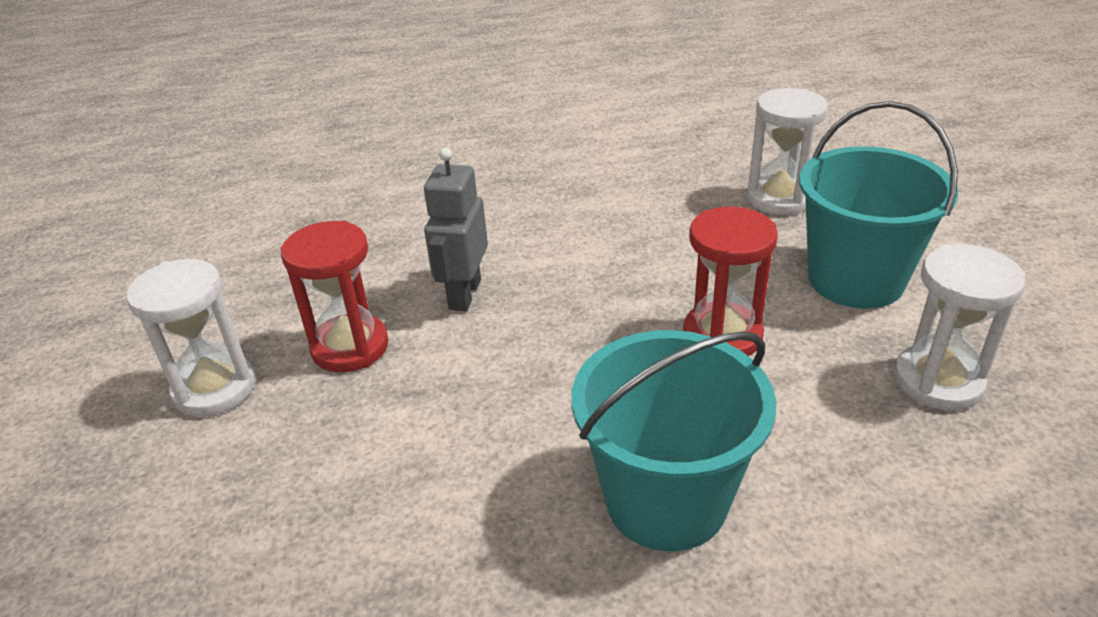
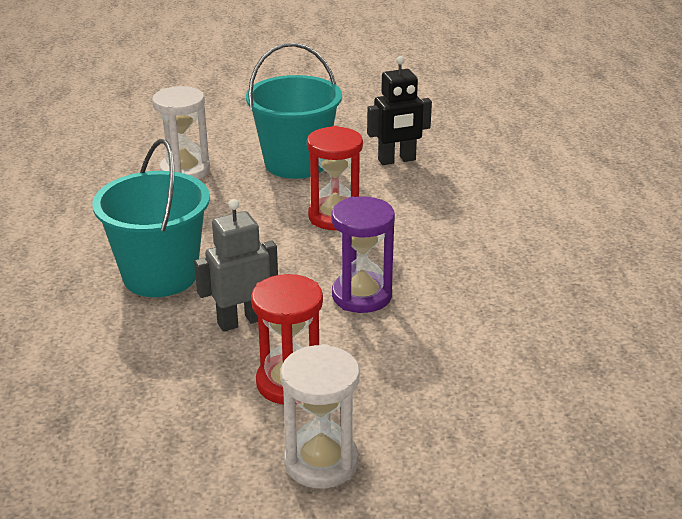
camera: 85 degrees left, 5 degrees down
grey robot [424,148,488,311] -> grey robot turned 135 degrees clockwise [194,199,278,332]
turquoise bucket [571,330,776,551] -> turquoise bucket moved to [92,139,210,297]
white hourglass [894,244,1026,411] -> black robot [367,56,432,165]
none -> purple hourglass [332,197,395,313]

